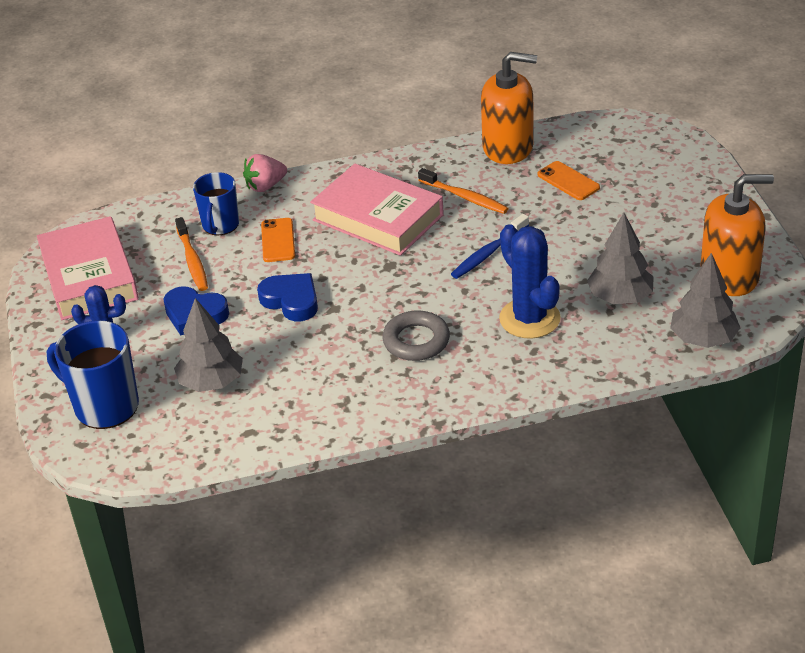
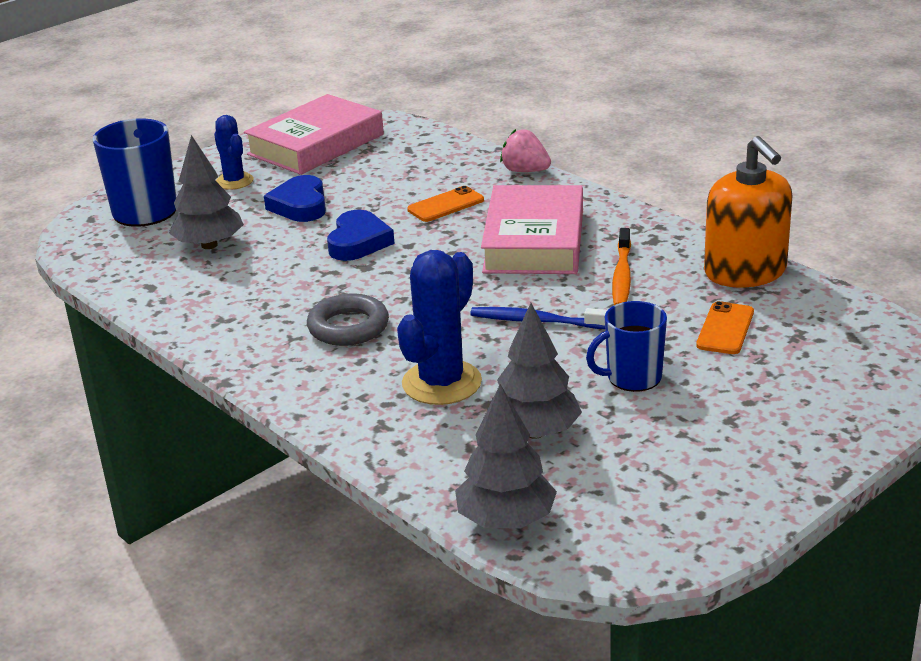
camera: 60 degrees right, 10 degrees down
orange toothbrush [175,217,208,291] -> none
blue mug [193,172,239,235] -> blue mug moved to [586,301,667,392]
orange soap dispenser [700,174,774,296] -> none

